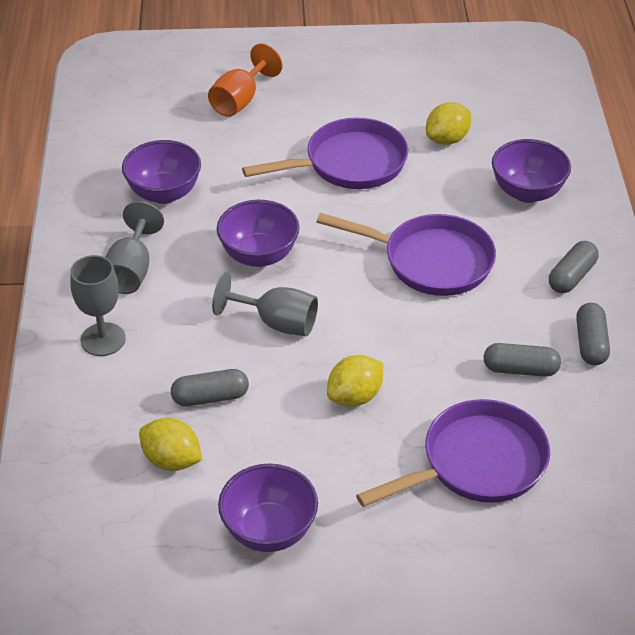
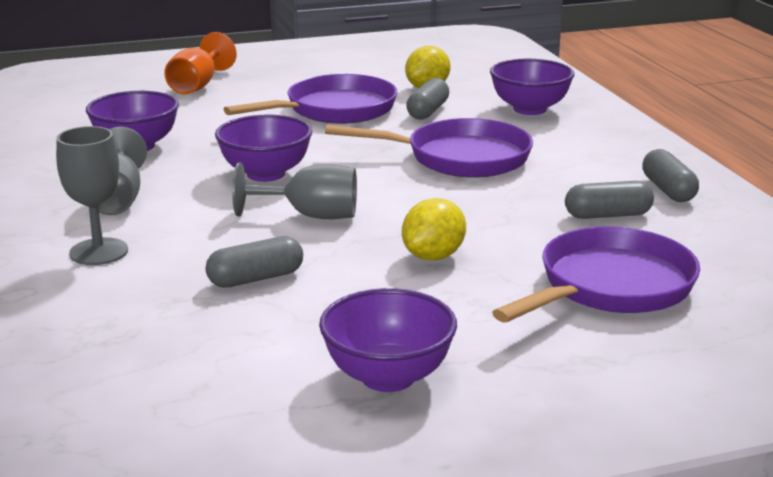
camera: 15 degrees left, 20 degrees down
yellow lemon [139,418,202,471] -> none
grey capsule [549,241,599,293] -> grey capsule moved to [406,78,449,120]

